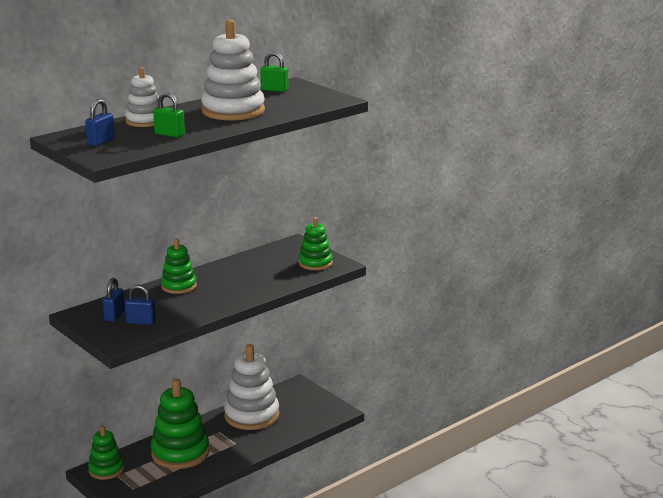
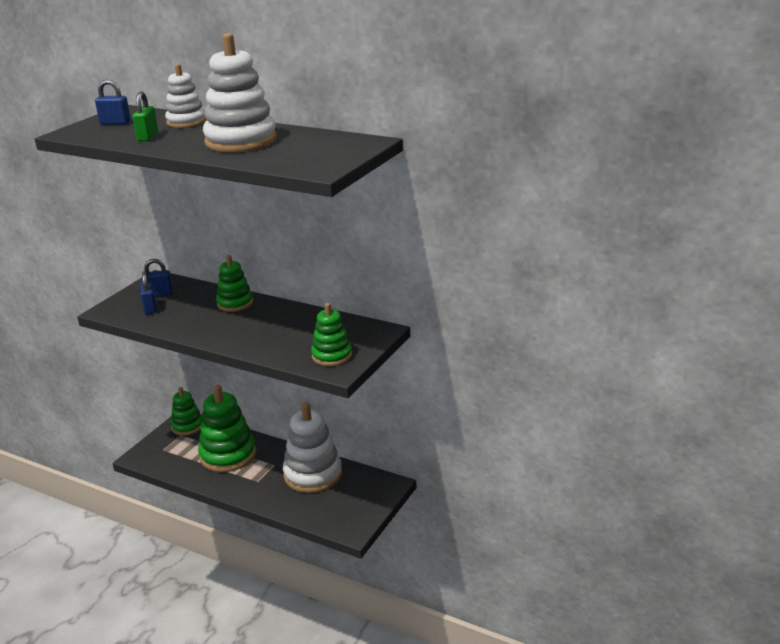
camera: 70 degrees right, 5 degrees up
green padlock [260,52,289,92] -> none

